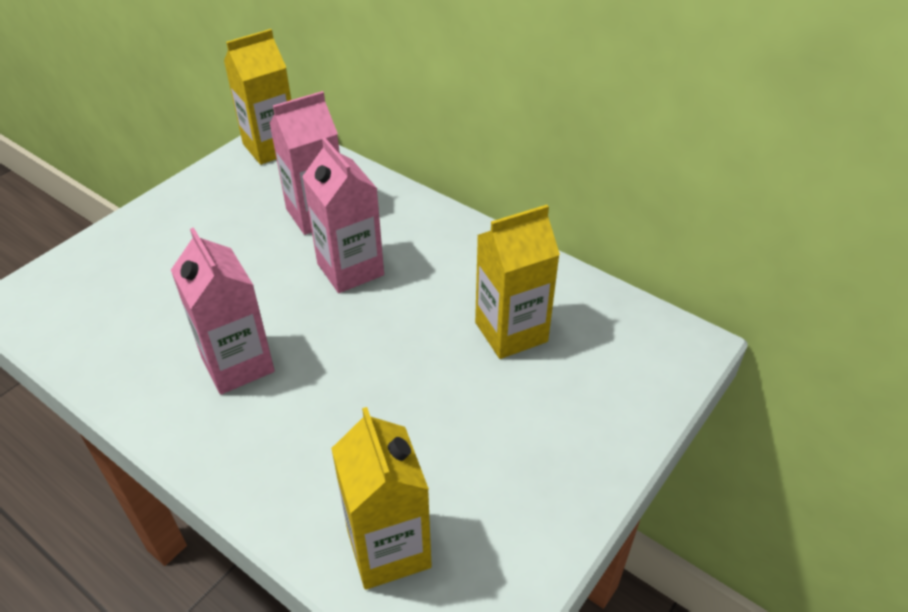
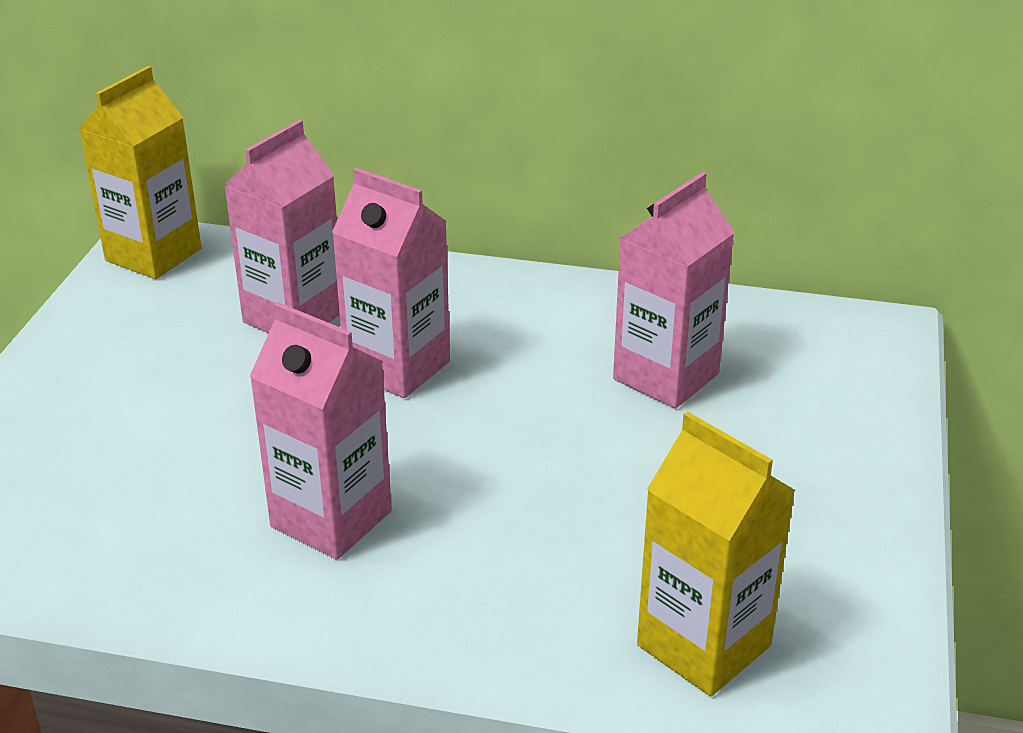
camera: 25 degrees left, 10 degrees down
yellow carton [475,205,560,359] -> pink carton [613,172,734,409]

